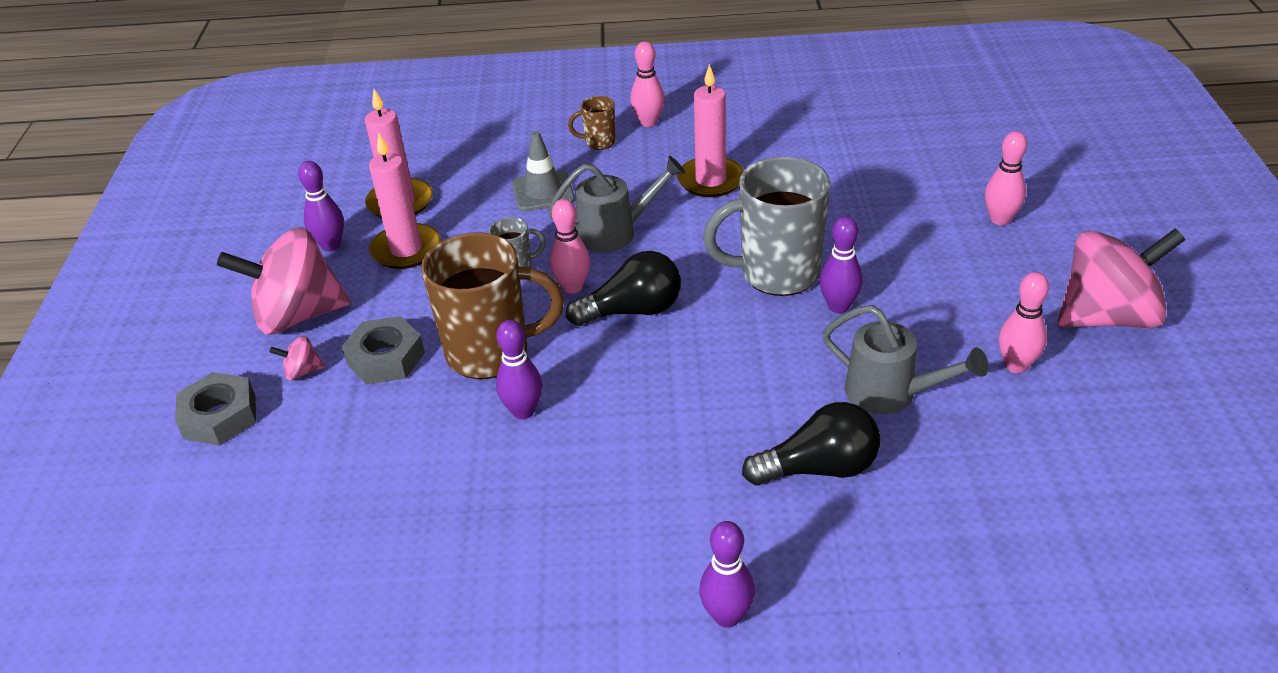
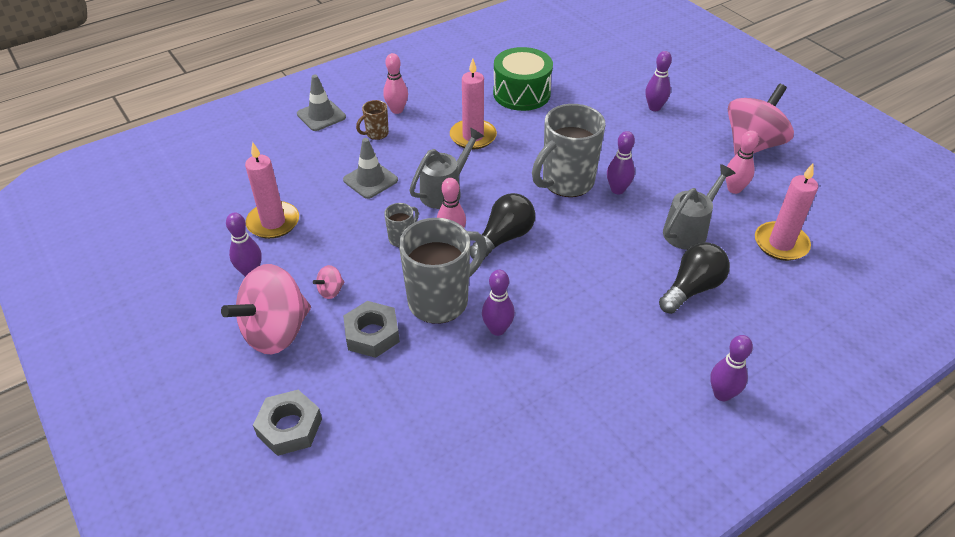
camera: 35 degrees left, 5 degrees up
pink spinning top [269,336,325,380] -> pink spinning top moved to [313,265,344,299]
pink candle [369,134,441,269] -> pink candle moved to [755,163,818,261]
brown mug [421,232,564,379] -> grey mug [399,218,487,324]
grey watering can [822,305,989,414] -> grey watering can turned 45 degrees counterclockwise [663,164,736,250]
pink bowling pin [985,131,1027,225] -> purple bowling pin [645,51,672,111]
none -> grey traffic cone [297,75,346,131]
none -> green drum [493,47,553,111]

